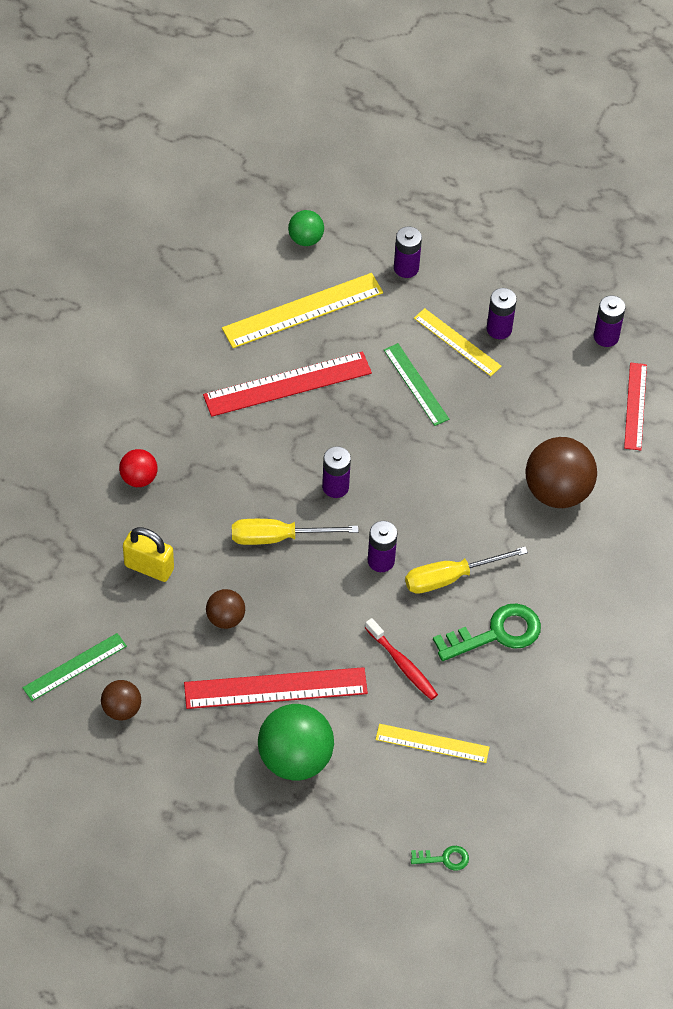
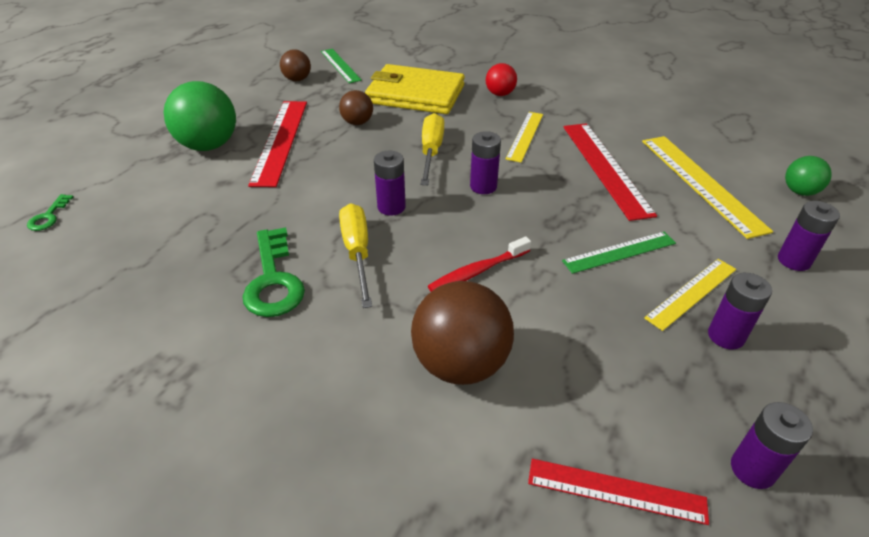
camera: 100 degrees right, 15 degrees down
yellow padlock [123,527,174,582] -> yellow wallet [365,64,465,114]
red toothbrush [365,618,438,700] -> red toothbrush moved to [428,237,531,292]
yellow ruler [375,724,490,763] -> yellow ruler moved to [506,112,543,163]

